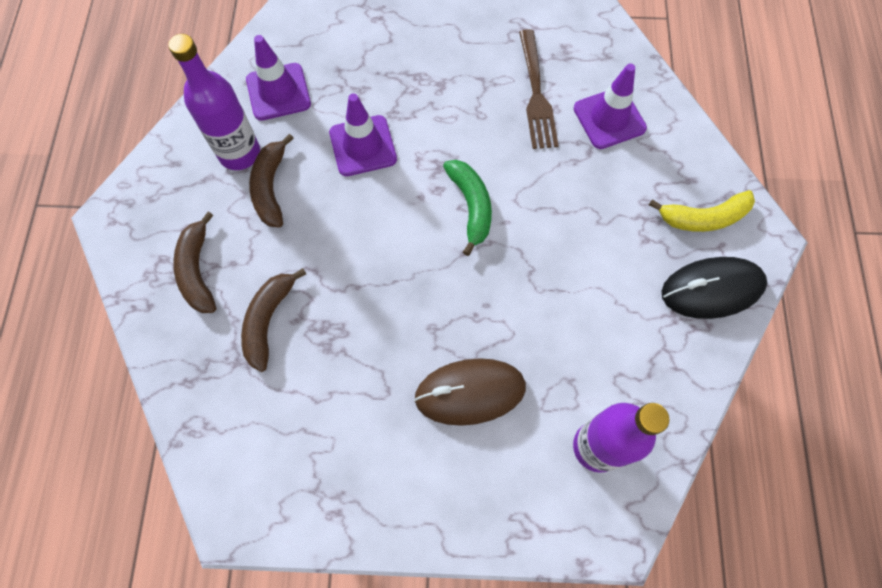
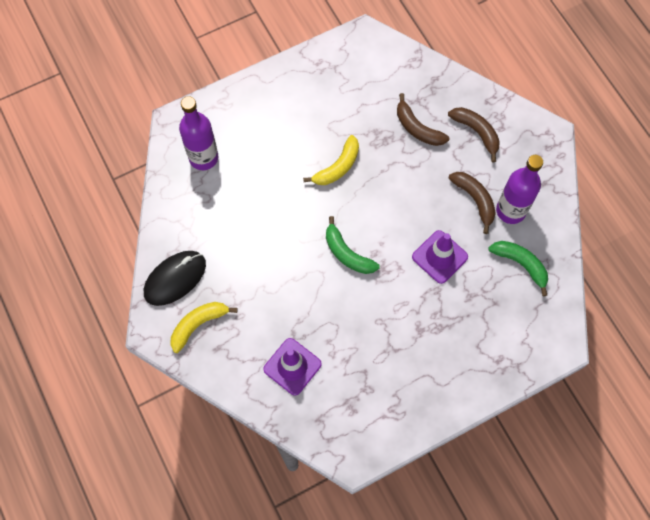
camera: 150 degrees right, 0 degrees up
brown banana [241,268,306,372] -> brown banana turned 150 degrees clockwise [397,93,449,146]
purple traffic cone [246,35,311,121] -> green banana [488,241,548,296]
brown mouse [414,358,526,426] -> none
brown fork [519,29,559,149] -> none
none -> yellow banana [303,135,359,185]

